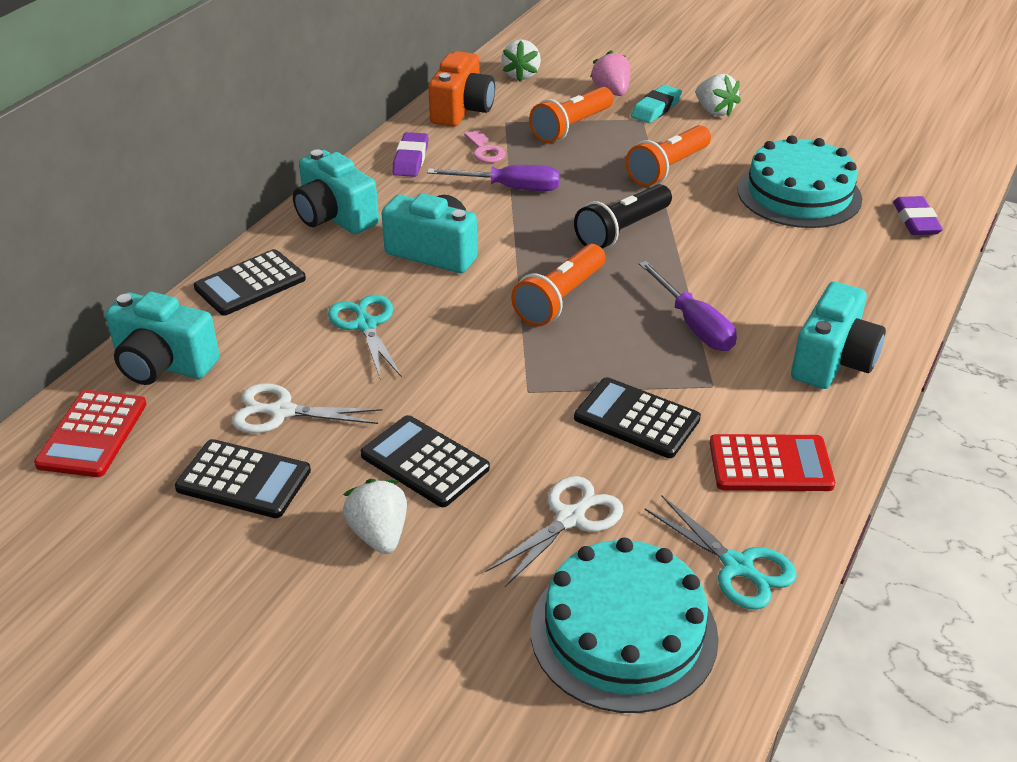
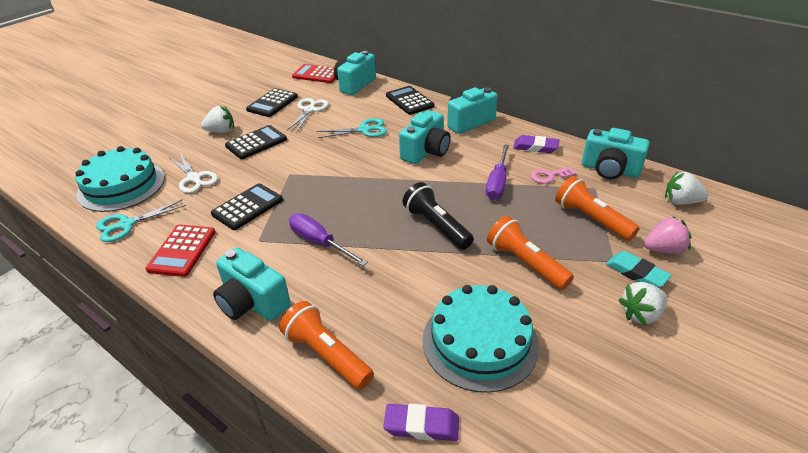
camera: 100 degrees right, 0 degrees up
orange camera [428,51,495,127] -> turquoise camera [582,128,650,180]
orange flashlight [511,244,605,326] -> orange flashlight moved to [279,301,374,390]
purple screwdriver [639,261,737,351] -> purple screwdriver turned 60 degrees clockwise [289,213,368,266]

